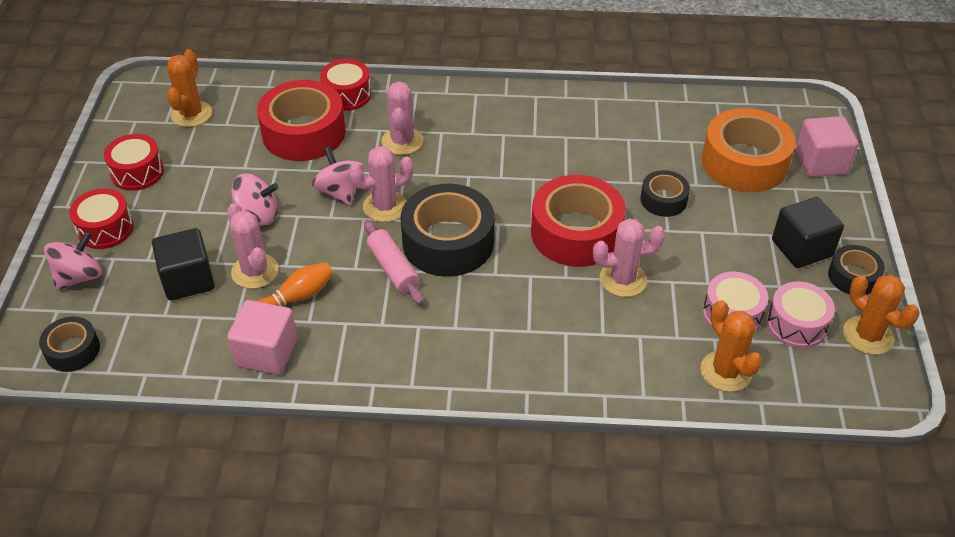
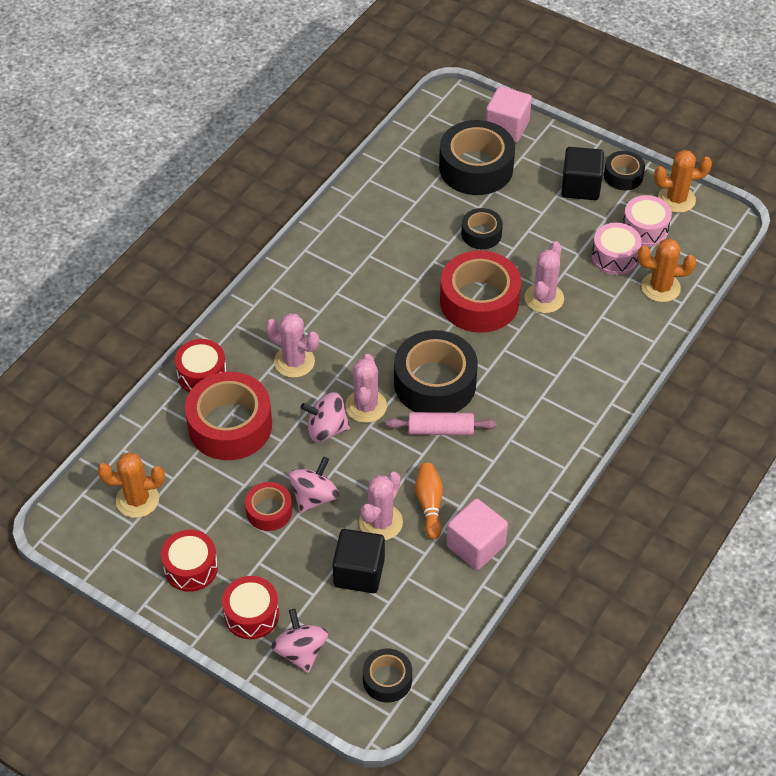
camera: 60 degrees left, 5 degrees up
orange cactus [167,49,212,127] -> orange cactus turned 45 degrees counterclockwise [98,452,165,518]
pink cactus [227,203,279,289] -> pink cactus turned 60 degrees counterclockwise [359,472,403,540]
orange tape [702,108,796,192] -> black tape [439,120,515,195]
none -> red tape [245,482,292,531]

